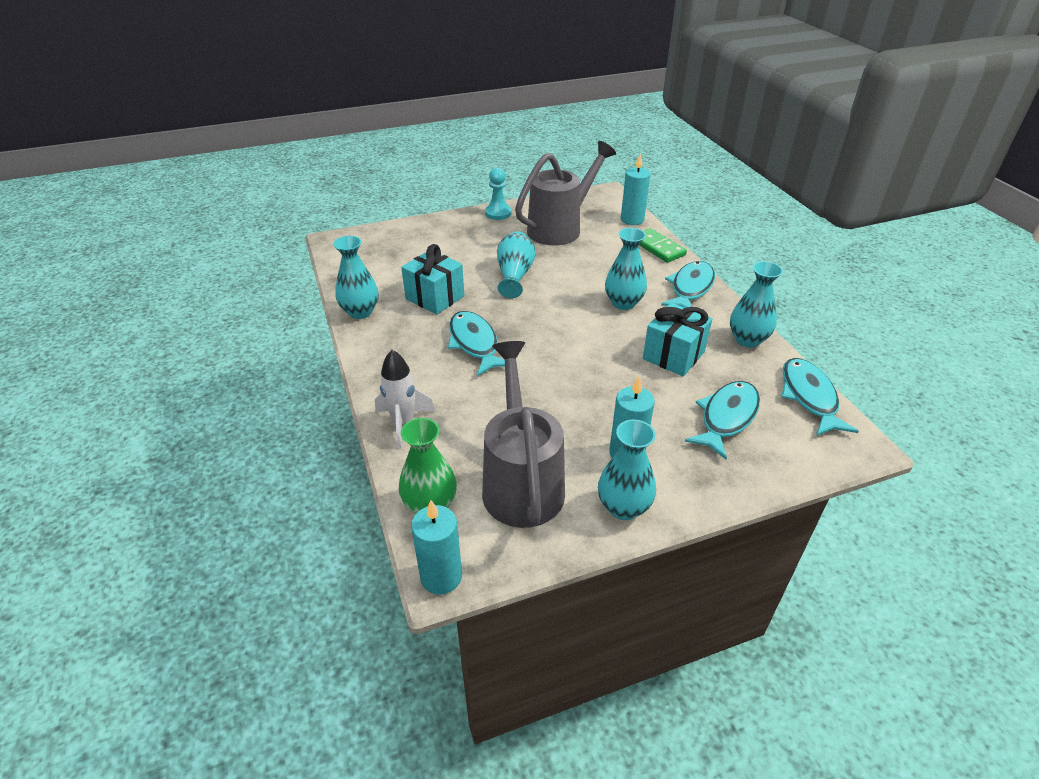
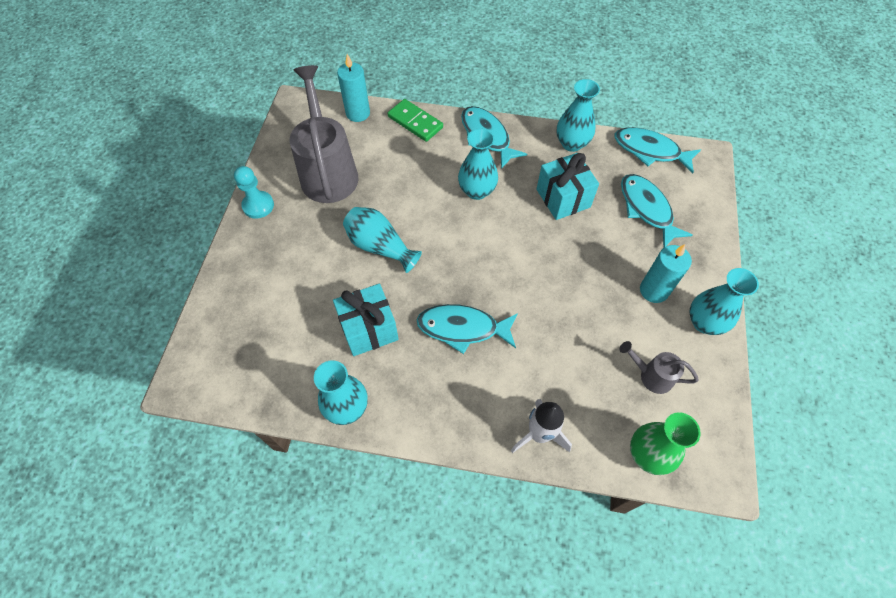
camera: 60 degrees left, 20 degrees up
turquoise candle [411,500,462,595] -> none
grey watering can [482,341,565,528] -> grey watering can [619,341,698,394], size x0.47
green domino [639,228,687,263] -> green domino turned 45 degrees clockwise [388,99,443,142]

